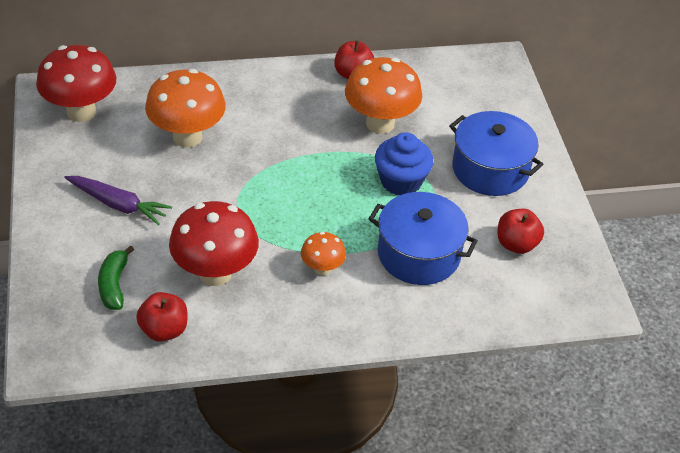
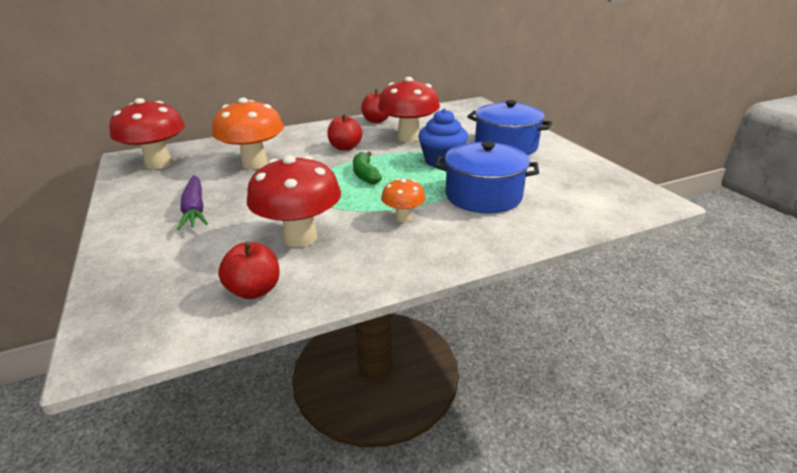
camera: 10 degrees left, 15 degrees down
purple carrot [64,176,172,225] -> purple carrot turned 60 degrees clockwise [177,175,208,230]
green banana [98,245,134,310] -> green banana moved to [353,151,382,184]
orange mushroom [345,57,422,134] -> red mushroom [378,77,440,142]
red apple [497,209,544,254] -> red apple moved to [327,114,363,151]

